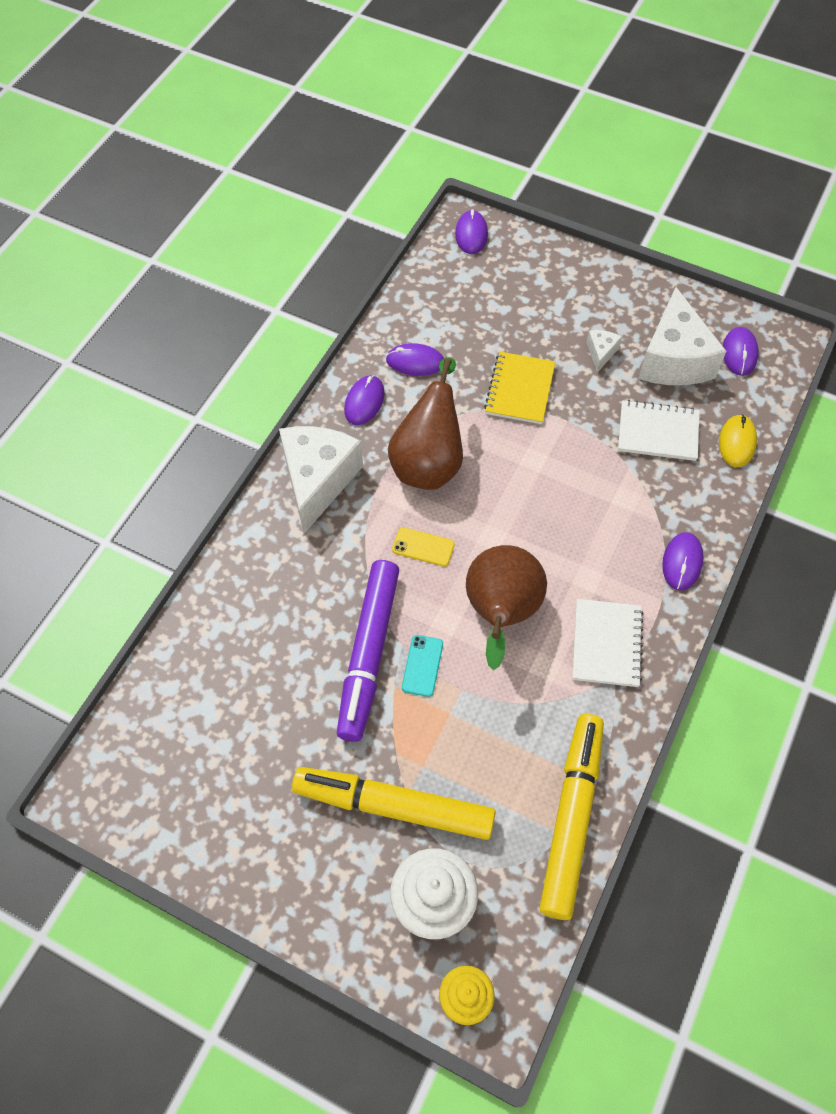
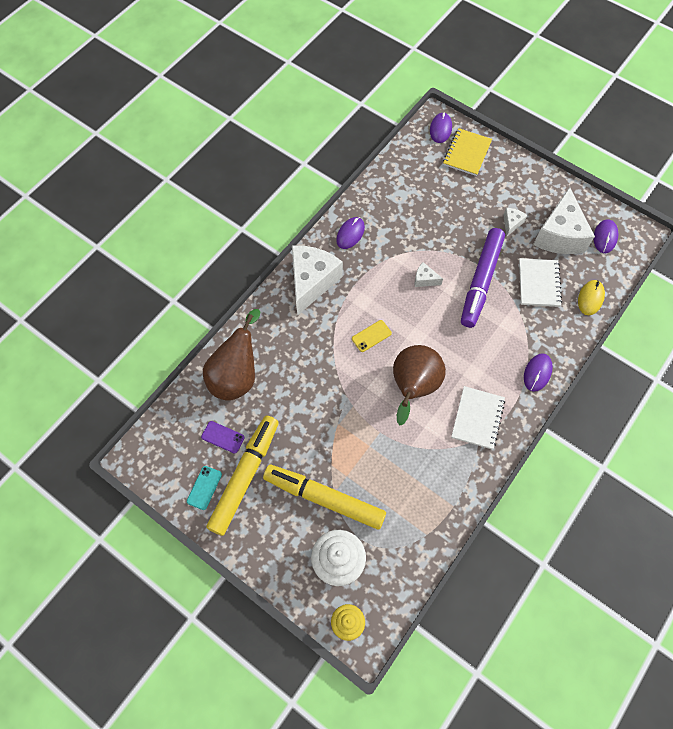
camera: 10 degrees right, 5 degrees up
purple marker [337,560,399,742] -> purple marker moved to [461,228,505,328]
purple mouse [386,343,444,376] -> none
brown pear [388,357,463,490] -> brown pear moved to [203,309,260,401]
yellow phone [392,527,455,567] -> yellow phone turned 60 degrees counterclockwise [352,320,392,352]
turquoise phone [402,635,443,697] -> turquoise phone moved to [187,466,222,510]
yellow notebook [484,352,555,424] -> yellow notebook moved to [443,128,492,176]
yellow marker [540,714,604,920] -> yellow marker moved to [206,416,279,536]
white notebook [618,400,699,461] -> white notebook turned 75 degrees clockwise [519,258,562,307]
none -> purple phone [201,421,245,454]
none -> white cheese [415,262,443,287]

